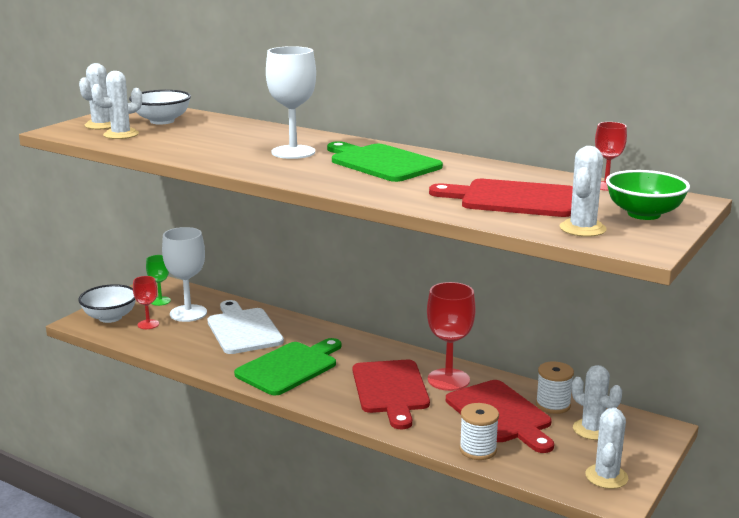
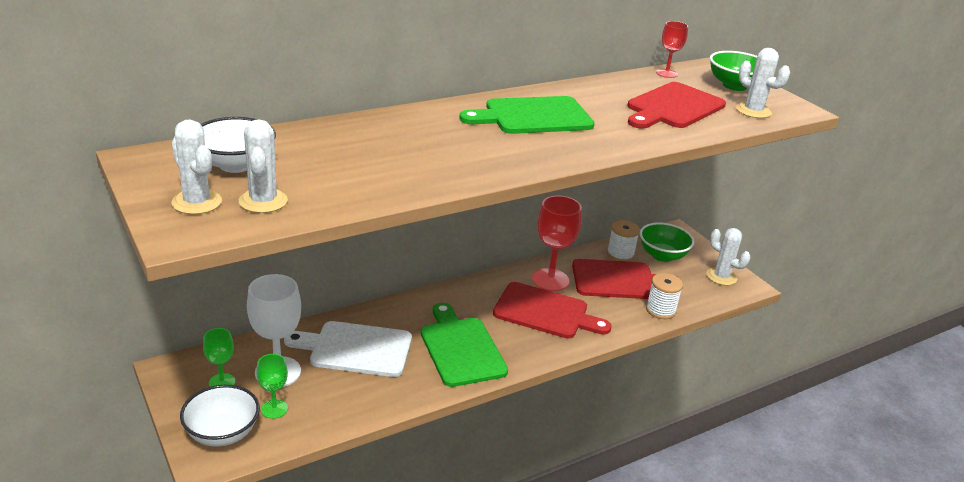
camera: 65 degrees left, 10 degrees up
red goblet [133,276,159,329] -> green goblet [256,354,288,419]
white goblet [266,46,316,159] -> none
white cactus [572,365,622,440] -> green bowl [640,222,694,262]

